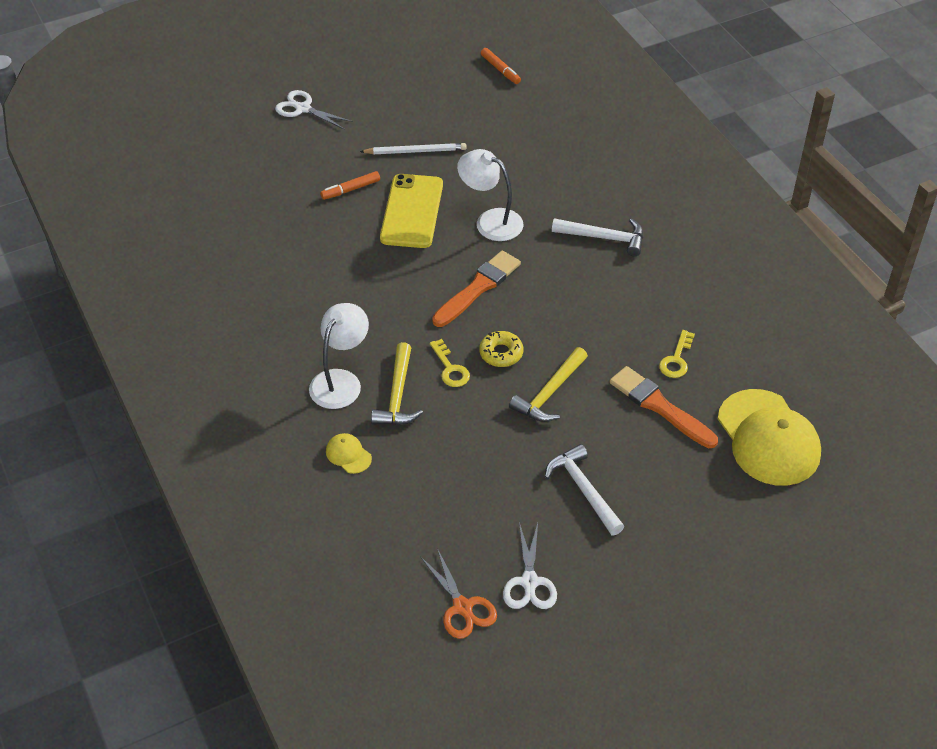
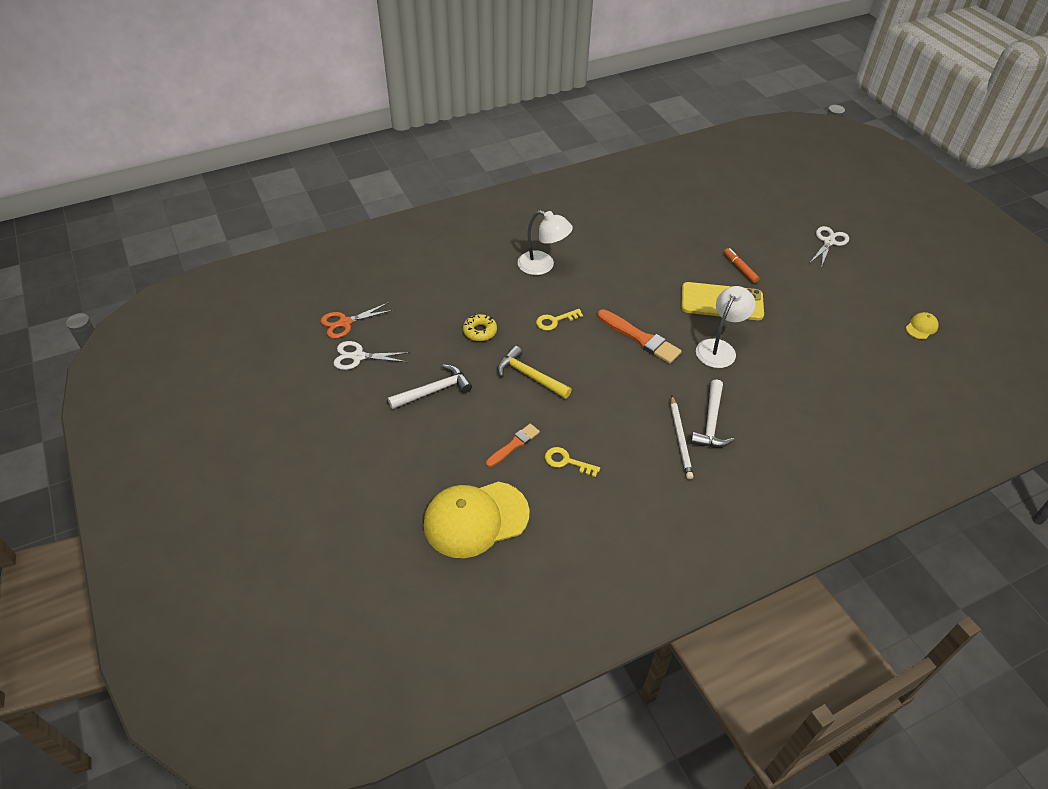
camera: 90 degrees right, 0 degrees up
yellow cap [326,433,372,474] -> yellow cap moved to [906,312,939,339]
white pencil [360,143,467,154] -> white pencil moved to [671,395,693,479]
yellow hammer [371,342,423,425] -> none
yellow donut [479,331,523,367] -> yellow donut moved to [463,314,497,341]
orange marker [481,48,521,84] -> none
orange brush [610,366,718,448] -> orange brush [486,424,540,467], size x0.62

